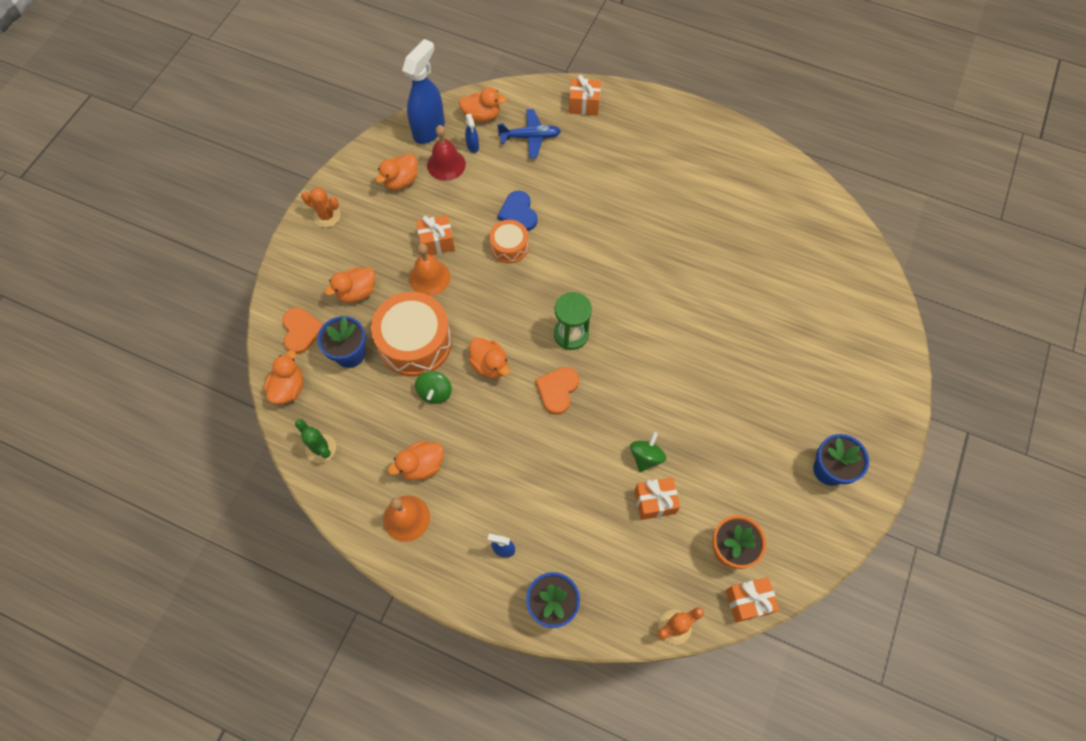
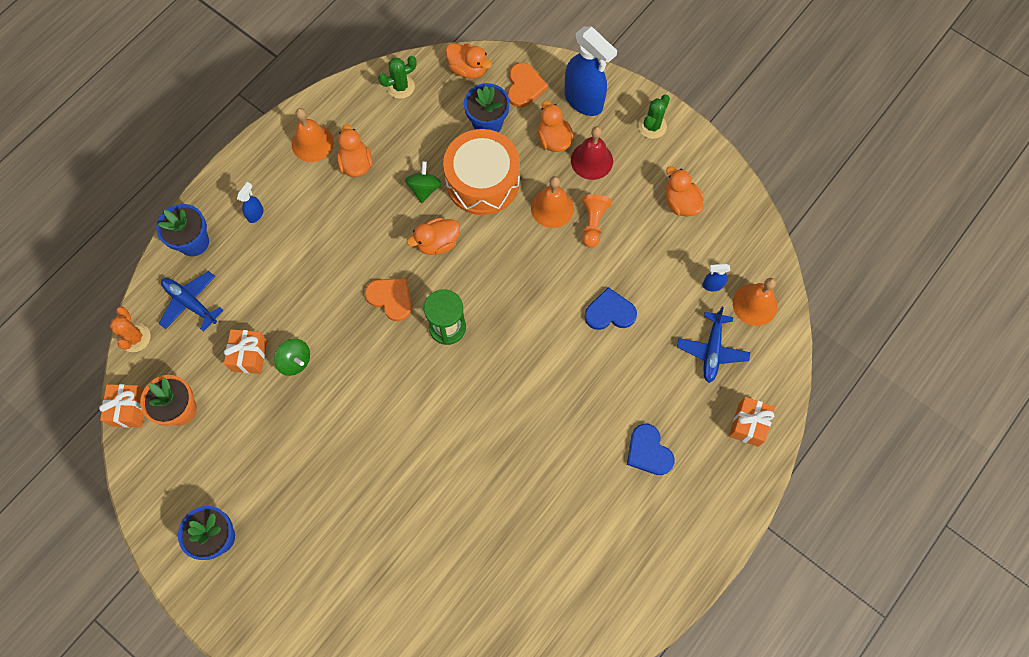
camera: 105 degrees right, 5 degrees up
orange heart [282,308,323,354] -> orange heart turned 90 degrees counterclockwise [508,63,548,108]
orange cactus [301,188,340,227] -> green cactus [638,95,670,139]
blue spray bottle [402,39,445,144] -> blue spray bottle moved to [564,26,617,116]
green spinning top [415,371,452,404] -> green spinning top turned 75 degrees clockwise [405,161,441,203]
orange gift [416,215,455,255] -> orange pawn [582,194,612,247]
red bell [427,125,466,181] -> red bell moved to [571,126,613,180]
orange duck [459,87,507,122] -> orange bell [733,278,777,326]
orange drum [489,220,528,263] -> none
none -> blue plane [159,271,223,331]
none -> blue heart [627,424,675,475]

